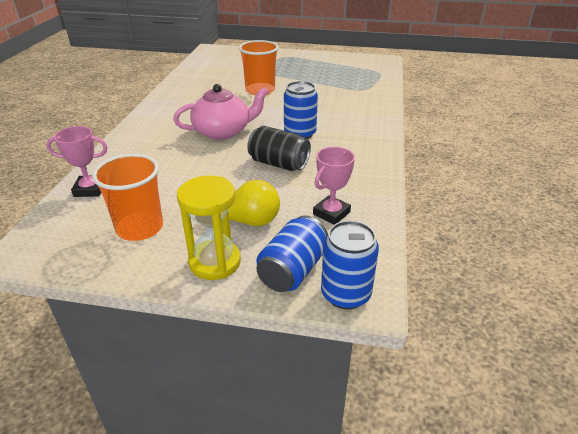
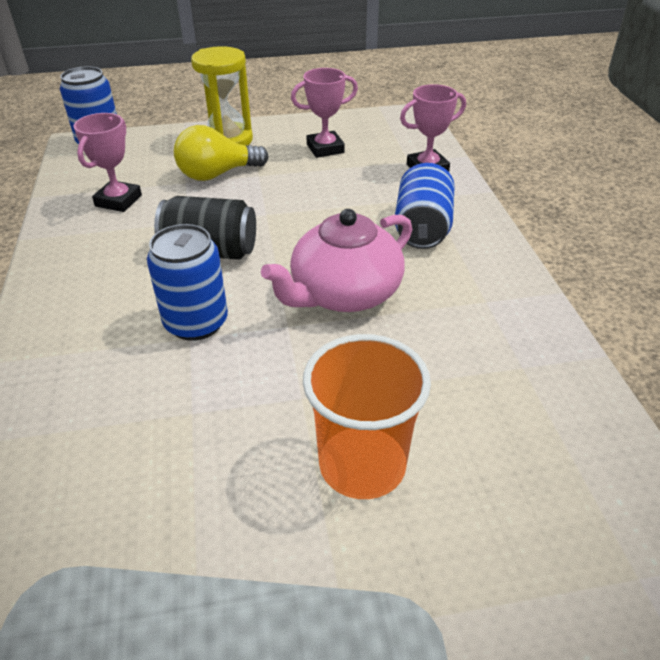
camera: 160 degrees right, 5 degrees up
orange cup [92,154,163,241] -> pink trophy [291,68,358,158]
blue can [257,215,328,292] -> blue can moved to [395,163,455,249]

